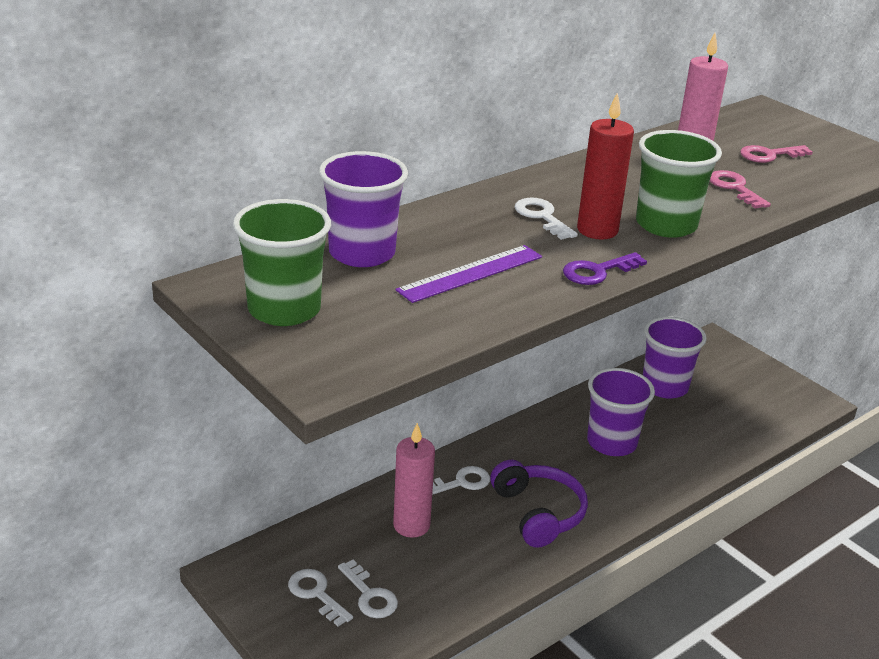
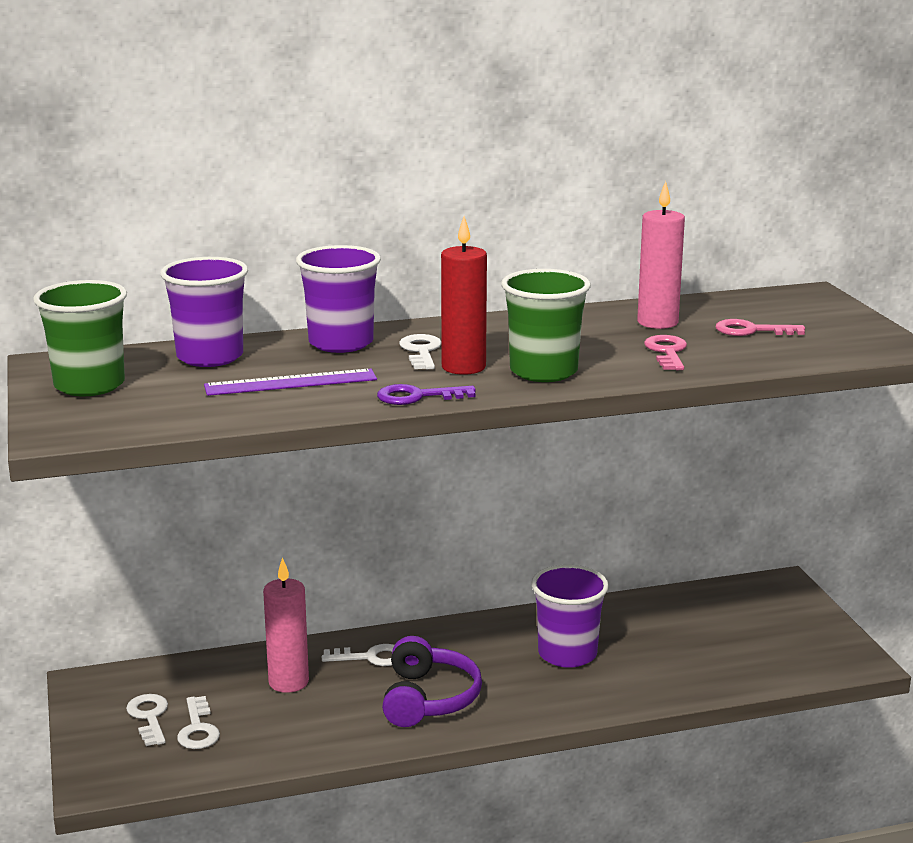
camera: 25 degrees right, 10 degrees down
purple cup [643,317,707,398] -> purple cup moved to [296,245,381,353]

